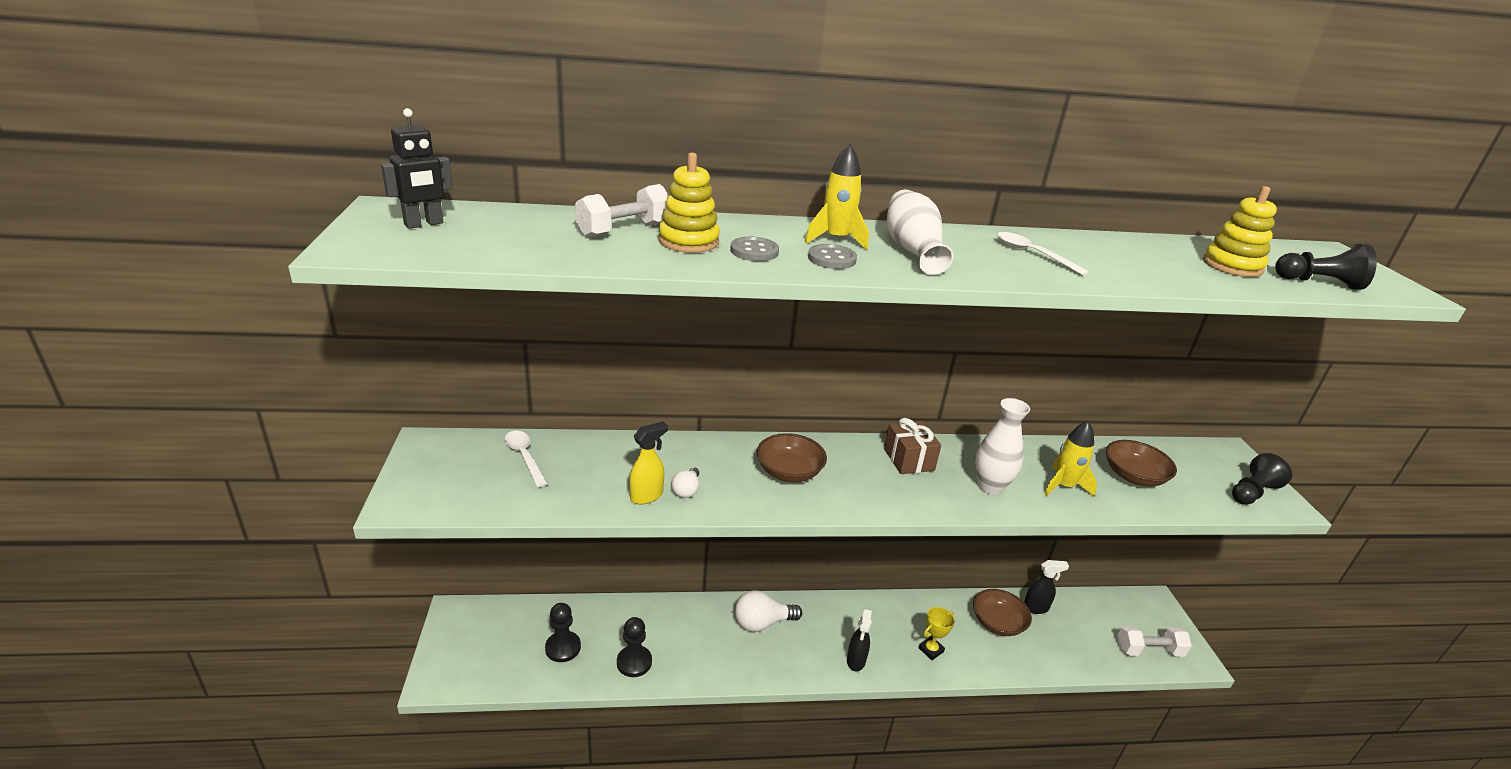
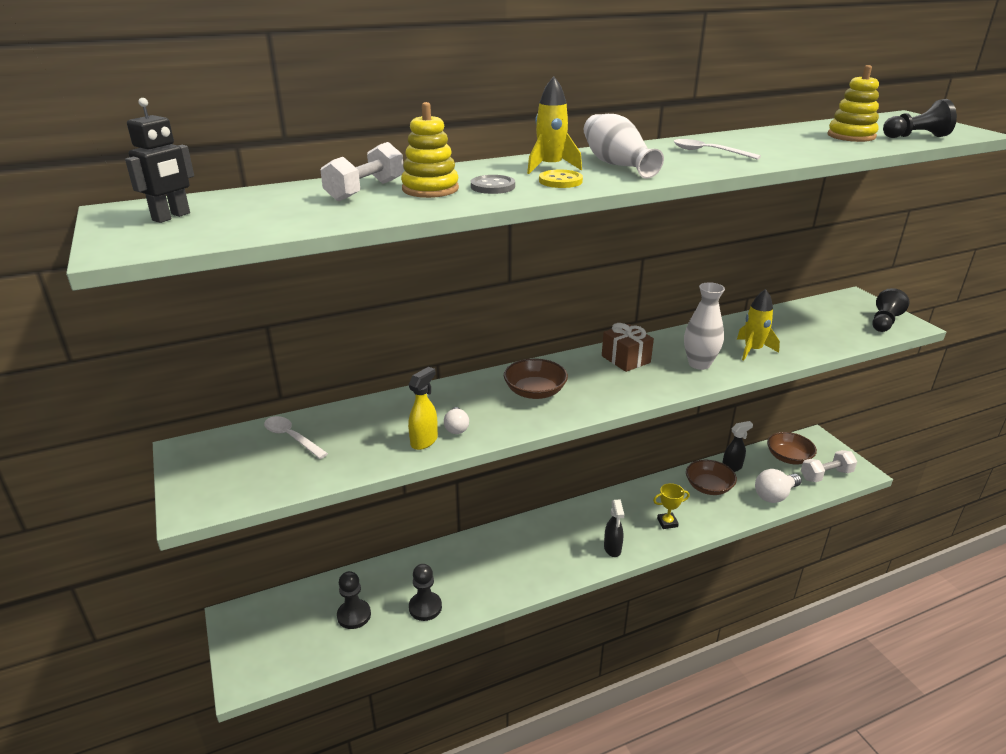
camera: 15 degrees left, 0 degrees up
white light bulb [735,591,802,632] -> white light bulb moved to [755,469,802,503]
grey button [808,244,857,269] -> yellow button [539,169,583,188]
yellow trophy [918,607,955,660] -> yellow trophy turned 45 degrees clockwise [653,483,690,529]
brown bowl [1106,440,1177,487] -> brown bowl moved to [767,432,817,464]

